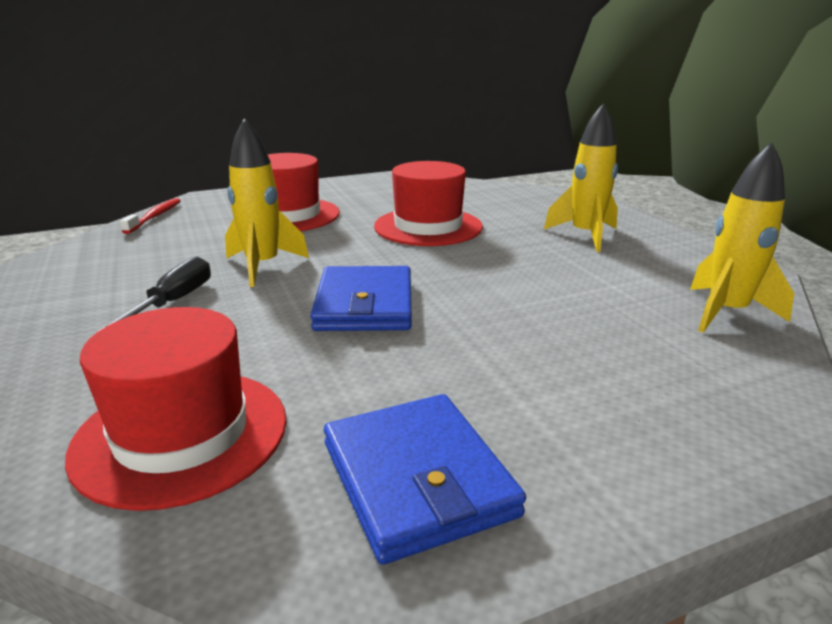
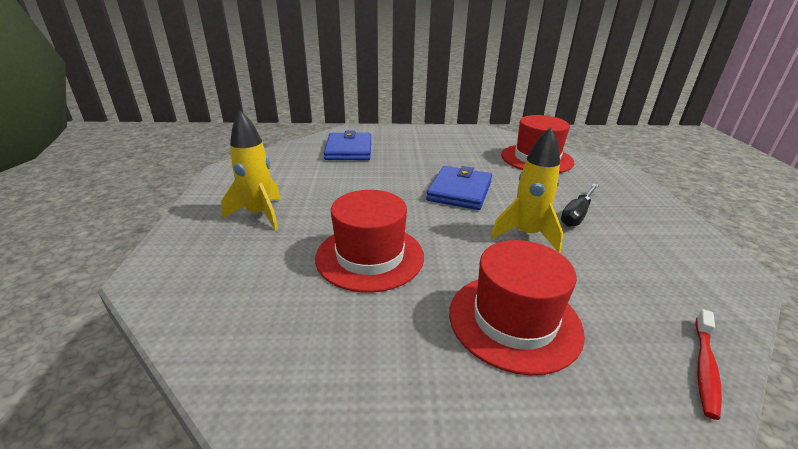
camera: 160 degrees left, 5 degrees up
blue wallet [324,394,526,565] -> blue wallet moved to [324,131,371,160]
yellow rocket [690,142,794,332] -> none

